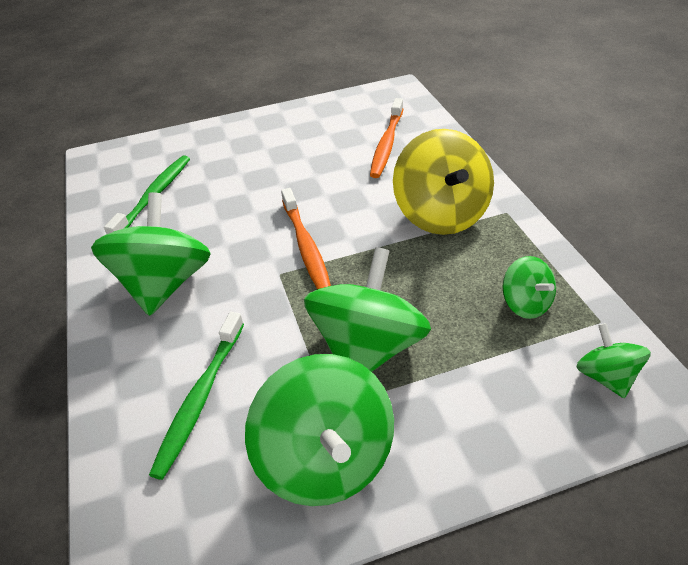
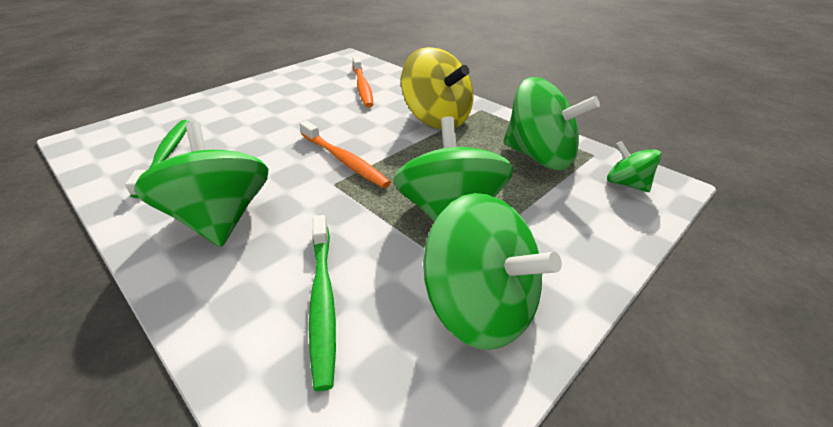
camera: 30 degrees left, 5 degrees down
green spinning top [503,256,556,319] -> green spinning top [503,77,600,170], size x1.93

